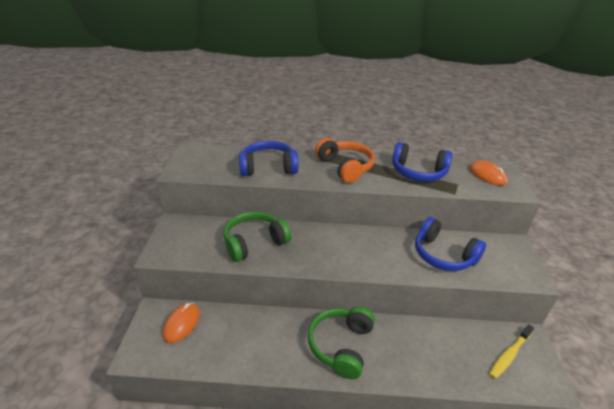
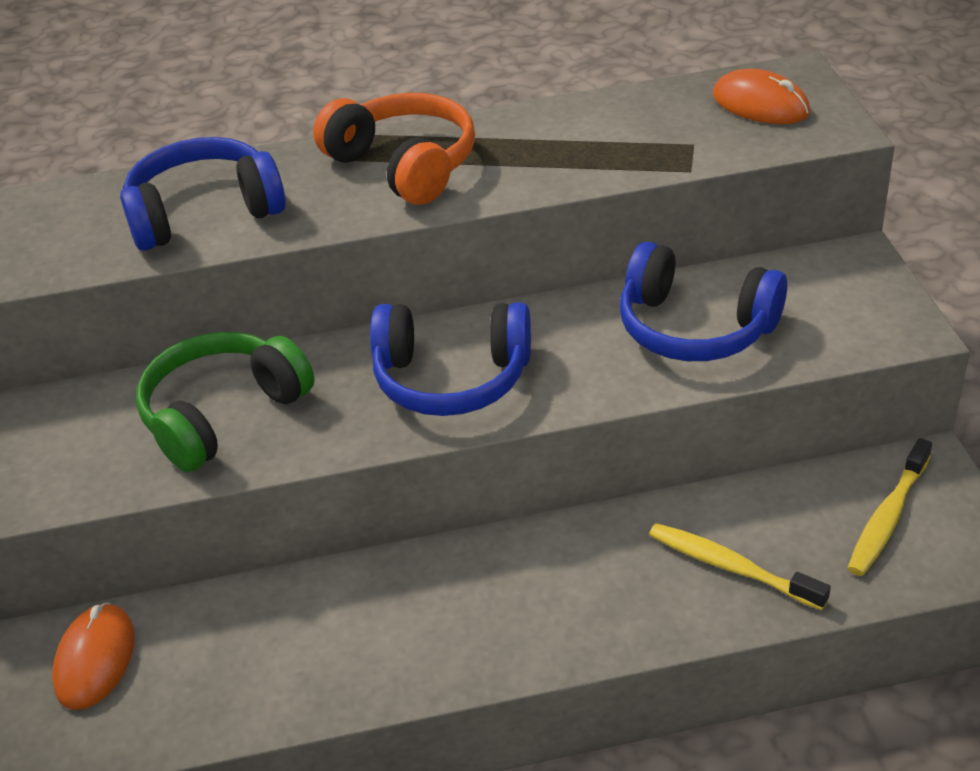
camera: 10 degrees left, 5 degrees up
green headphones [308,307,375,379] -> none
blue headphones [392,142,452,182] -> blue headphones moved to [370,302,531,416]
none -> yellow toothbrush [649,523,831,610]

